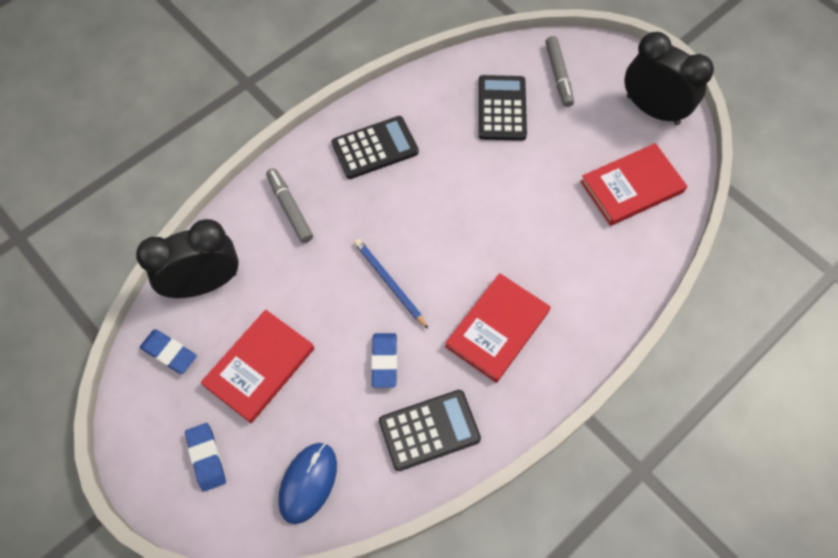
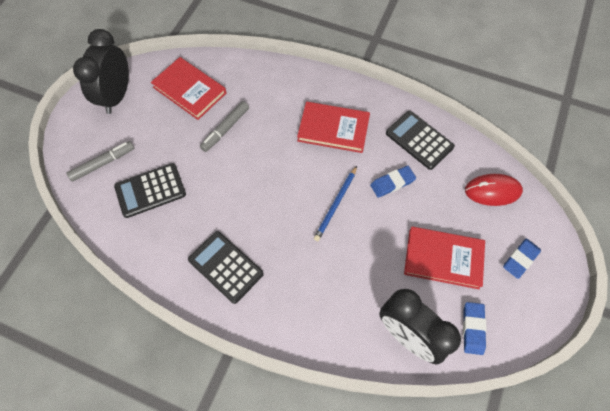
camera: 115 degrees left, 0 degrees up
grey marker [266,168,313,243] -> grey marker moved to [200,101,249,152]
blue mouse [278,443,337,524] -> red mouse [465,174,523,206]

